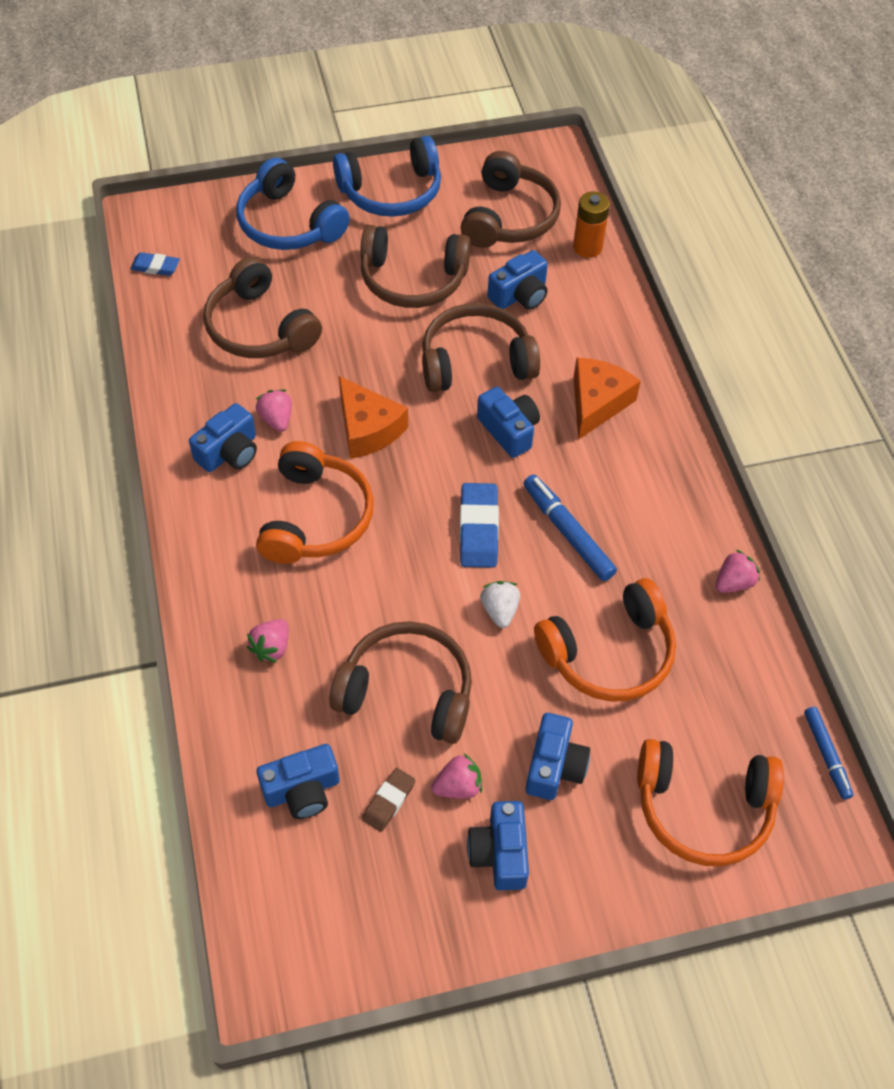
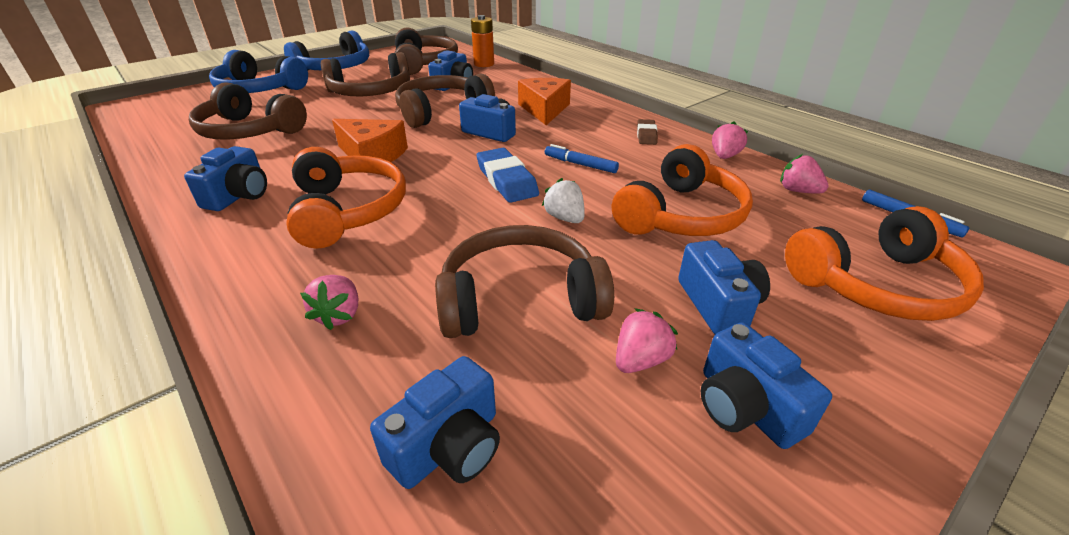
camera: 25 degrees left, 20 degrees down
blue eraser [130,252,180,276] -> none
pink strawberry [256,389,292,432] -> pink strawberry moved to [780,154,829,193]
brown eraser [362,768,415,832] -> brown eraser moved to [637,119,658,145]
blue marker [523,475,617,581] -> blue marker [545,144,619,173], size x0.65

